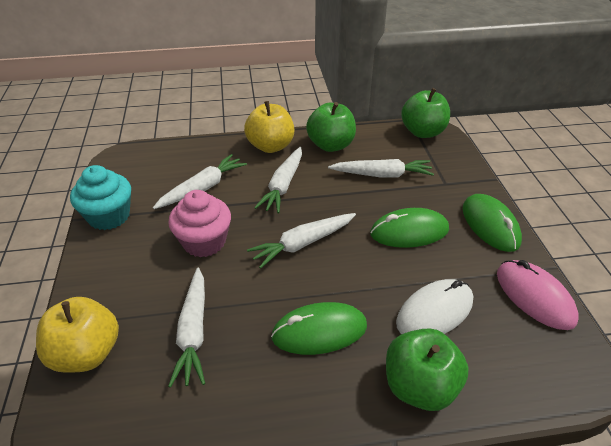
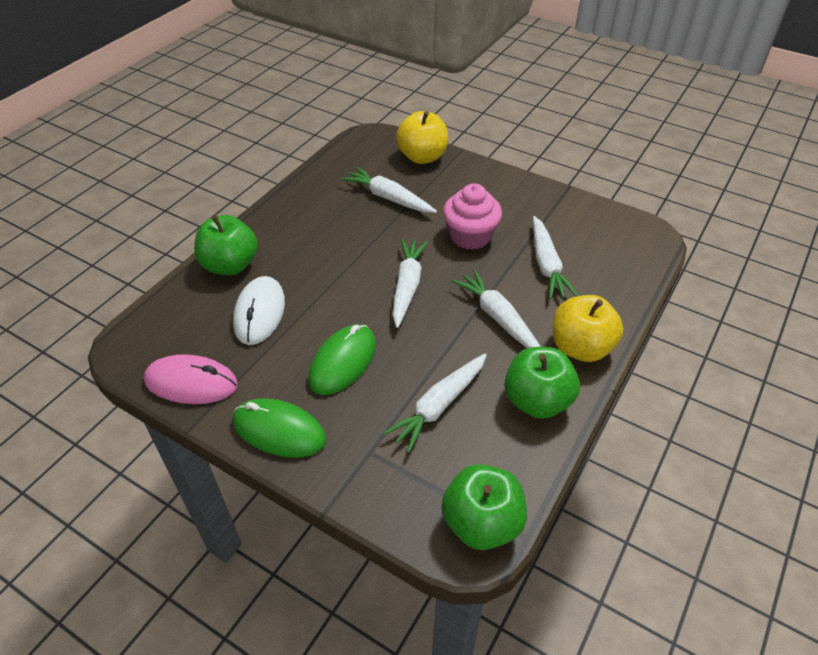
camera: 130 degrees right, 5 degrees up
turquoise cupcake [70,165,131,230] -> none
green mouse [271,302,367,355] -> none

